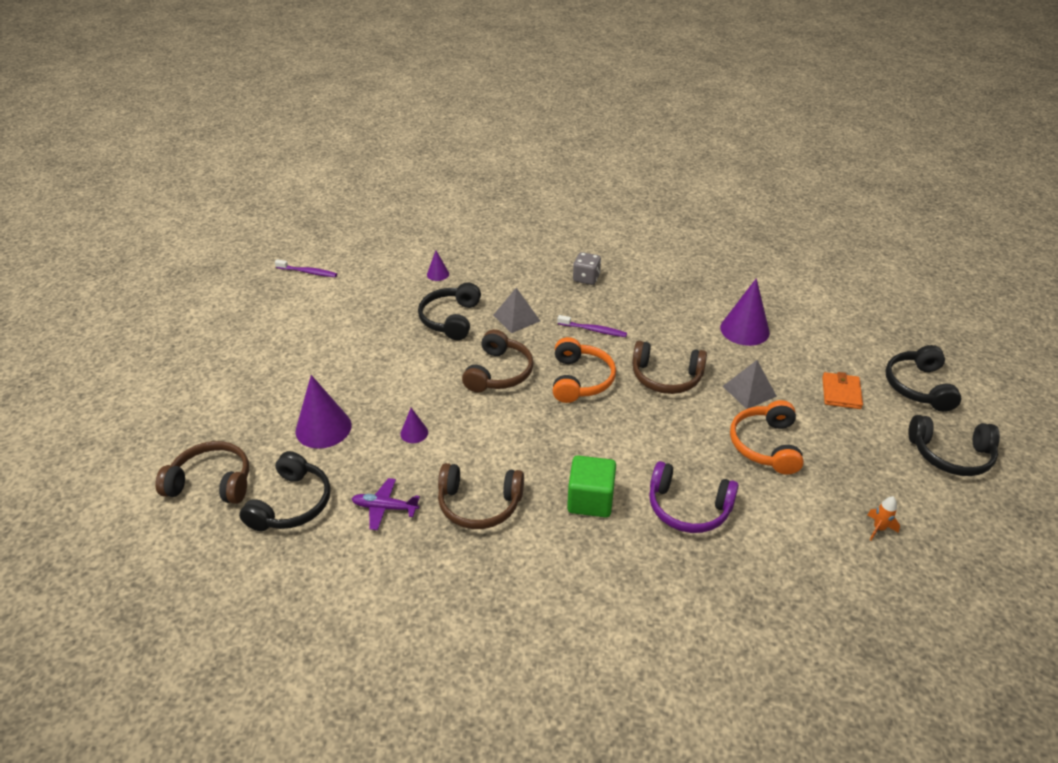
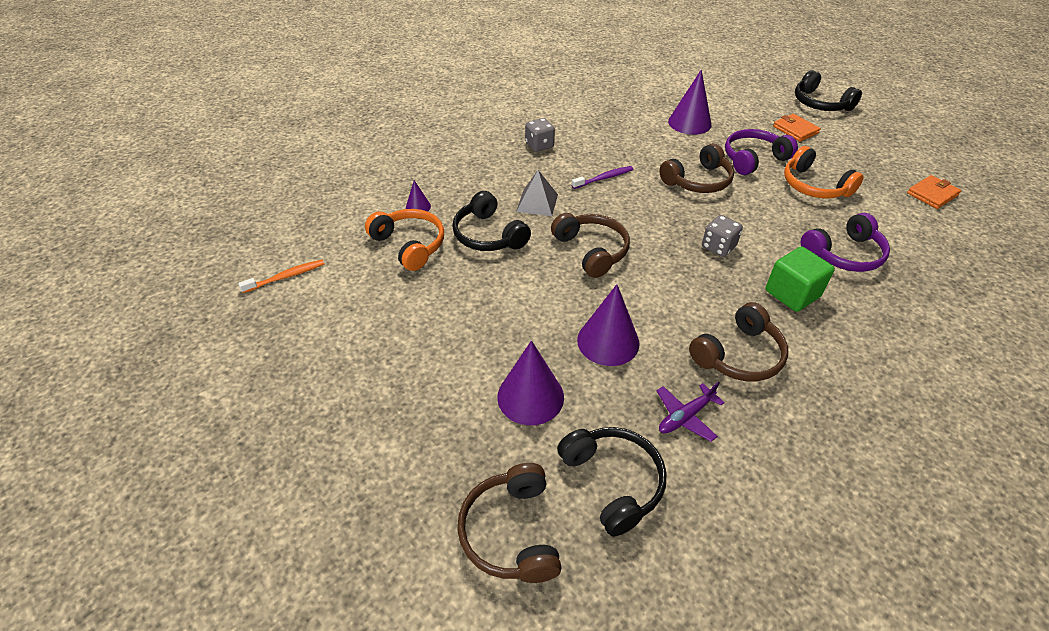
camera: 45 degrees left, 5 degrees up
brown headphones [155,441,249,504] -> brown headphones turned 60 degrees counterclockwise [457,463,561,583]
purple toothbrush [275,259,337,277] -> orange toothbrush [238,260,324,293]
purple cone [400,408,428,443] -> purple cone [577,284,639,366], size x2.00
orange headphones [553,337,616,403] -> orange headphones moved to [365,209,444,271]
grey pyramid [723,360,777,409] -> purple headphones [725,129,798,175]
orange rocket [867,496,900,540] -> orange wallet [907,175,961,209]
black headphones [908,415,1000,476] -> none
none -> grey dice [702,215,743,257]

